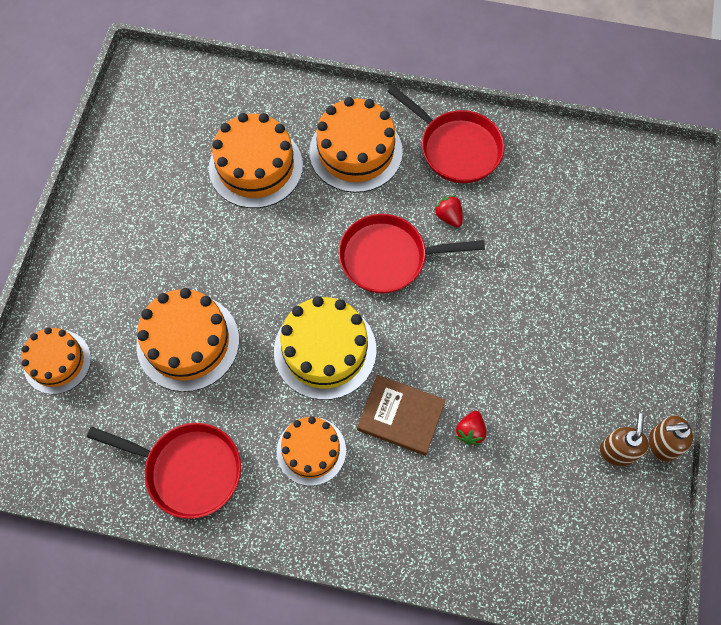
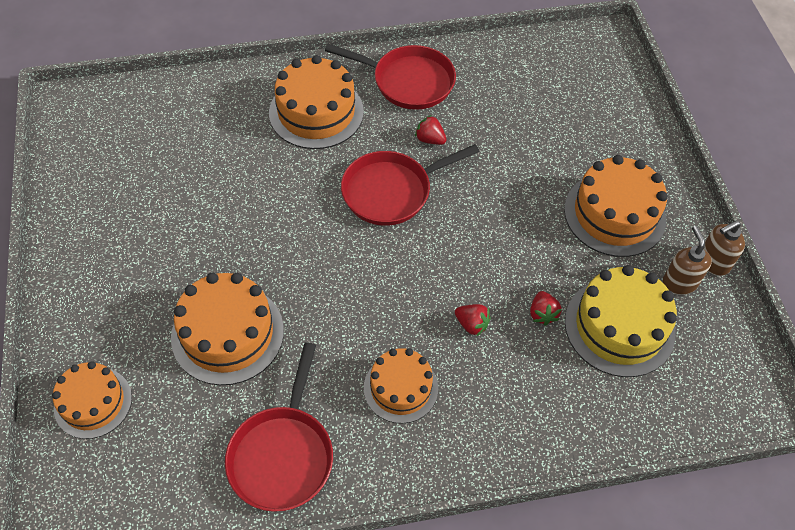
camera: 25 degrees left, 10 degrees down
red pan [87,423,241,519] -> red pan turned 105 degrees clockwise [225,342,333,512]
orange cake [209,113,303,208] -> orange cake moved to [564,155,668,257]
yellow cake [274,296,377,400] -> yellow cake moved to [565,265,677,377]
brown book [357,375,446,456] -> red strawberry [455,304,491,337]

